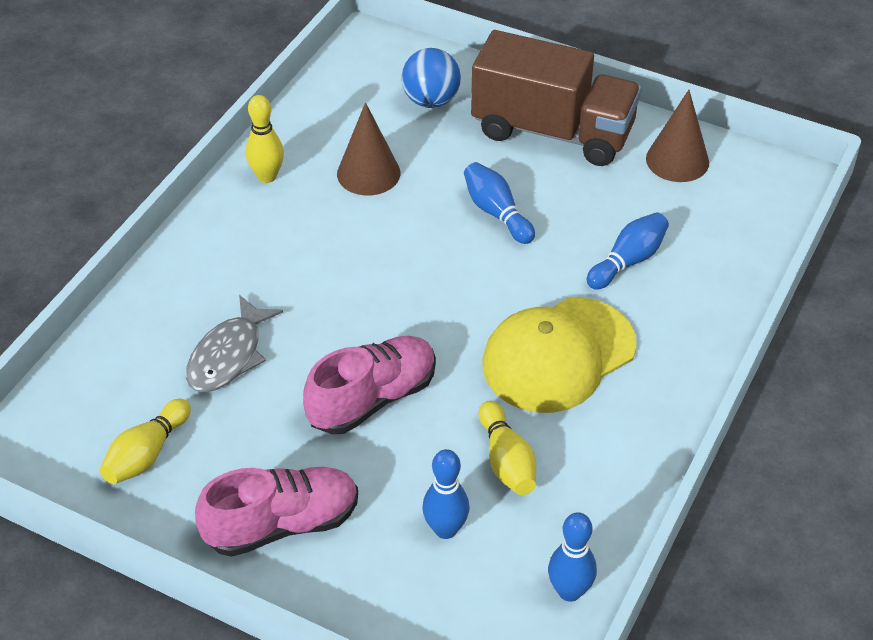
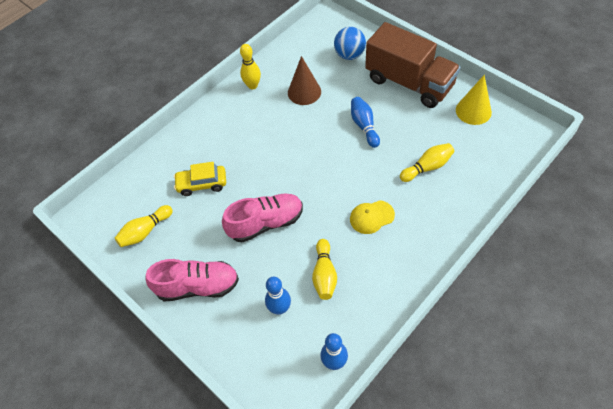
camera: 20 degrees right, 10 degrees up
grey fish [186,295,283,392] -> yellow car [174,162,226,196]
yellow cap [482,298,637,413] -> yellow cap [350,200,395,234], size x0.51
blue bowling pin [587,212,669,290] -> yellow bowling pin [400,143,454,182]
brown cone [646,90,709,182] -> yellow cone [456,75,492,125]

